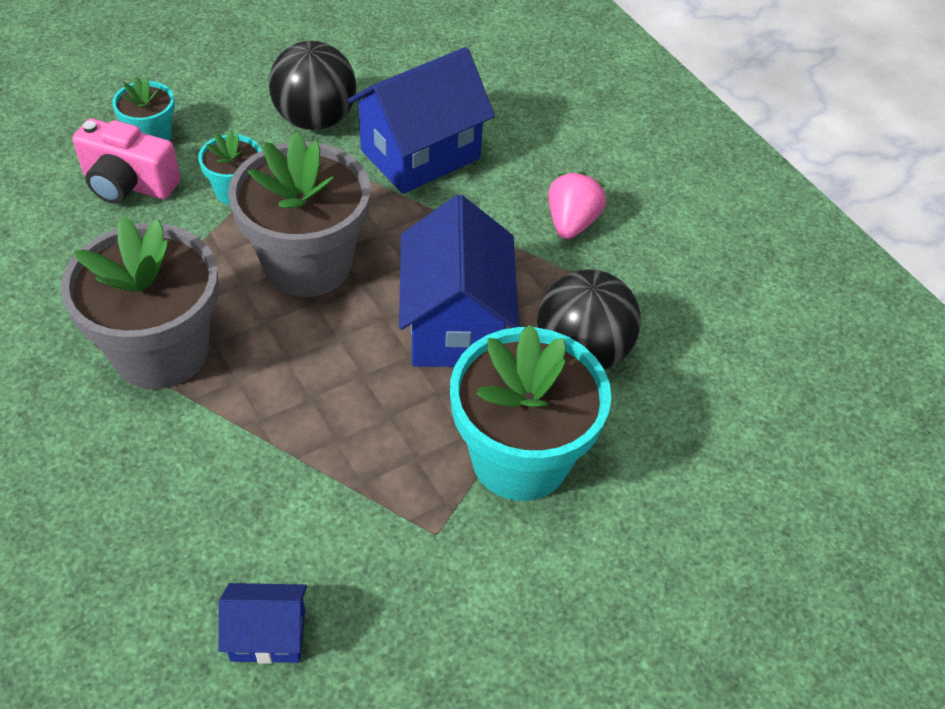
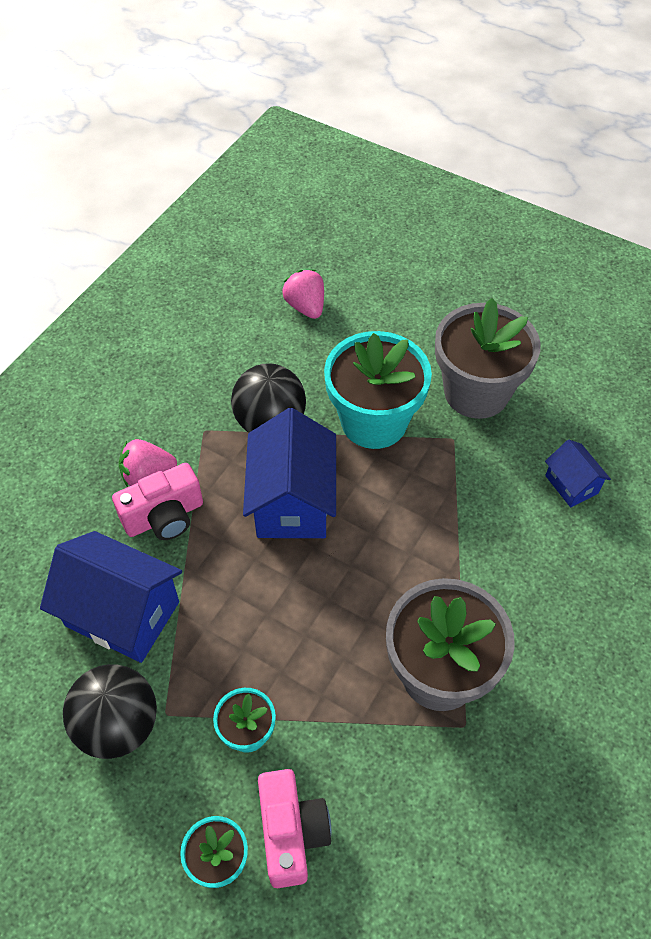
camera: 115 degrees left, 5 degrees up
grey flower pot [228,132,370,297] -> grey flower pot moved to [435,298,541,419]
blue house [399,195,519,367] -> blue house turned 60 degrees counterclockwise [243,408,336,538]
none -> pink camera [112,463,203,540]
none -> pink strawberry [282,270,324,319]

